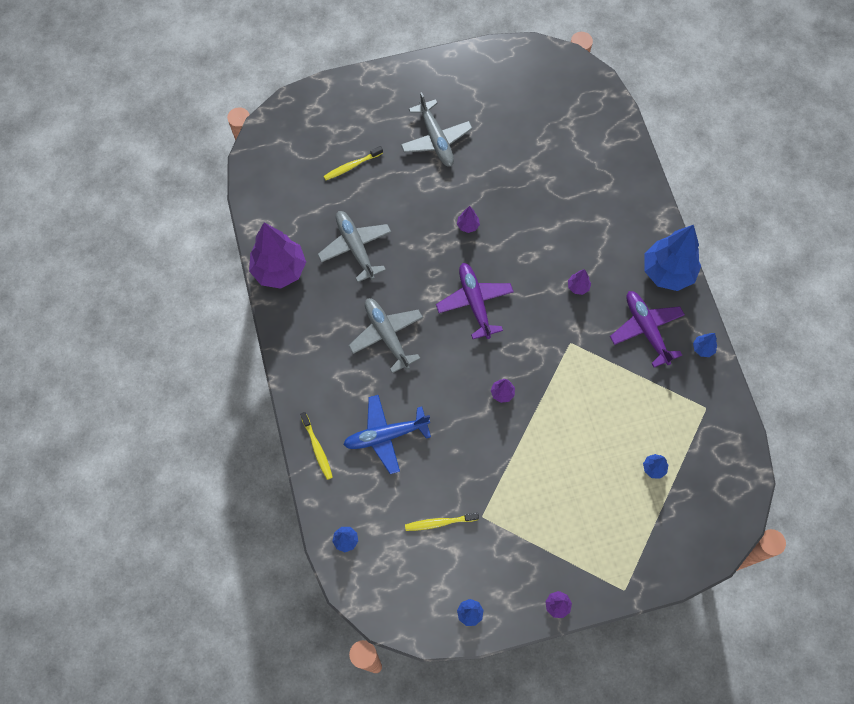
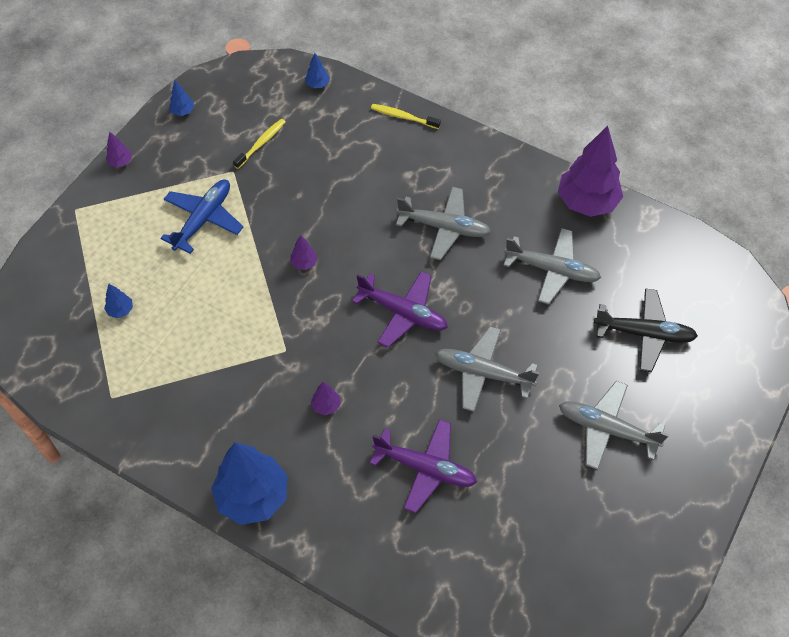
camera: 135 degrees right, 10 degrees down
yellow toothbrush [323,146,383,180] -> black plane [594,288,698,372]
blue plane [343,395,431,474] -> blue plane moved to [160,180,243,254]
purple tree [457,206,480,233] -> grey plane [435,326,539,412]
purple plane [610,291,685,368] -> purple plane moved to [370,419,477,513]
blue tree [693,333,717,357] -> none

